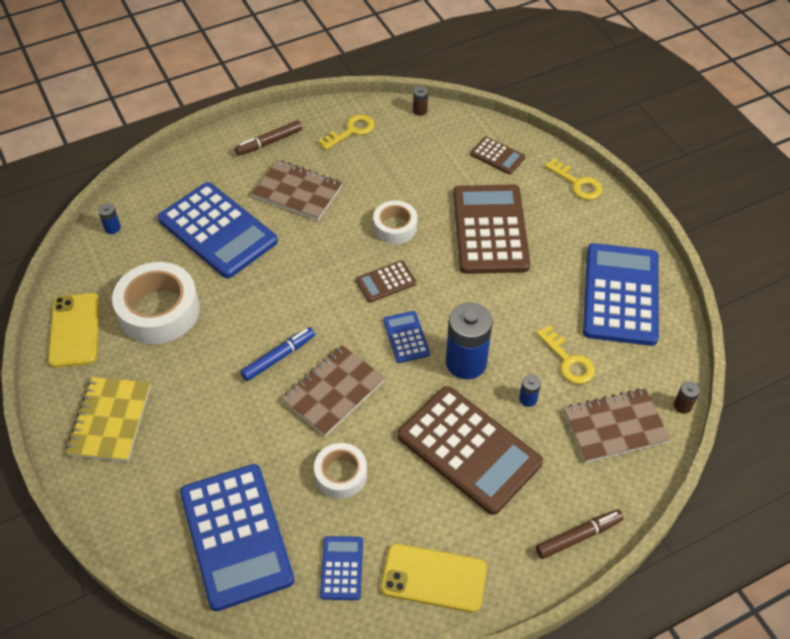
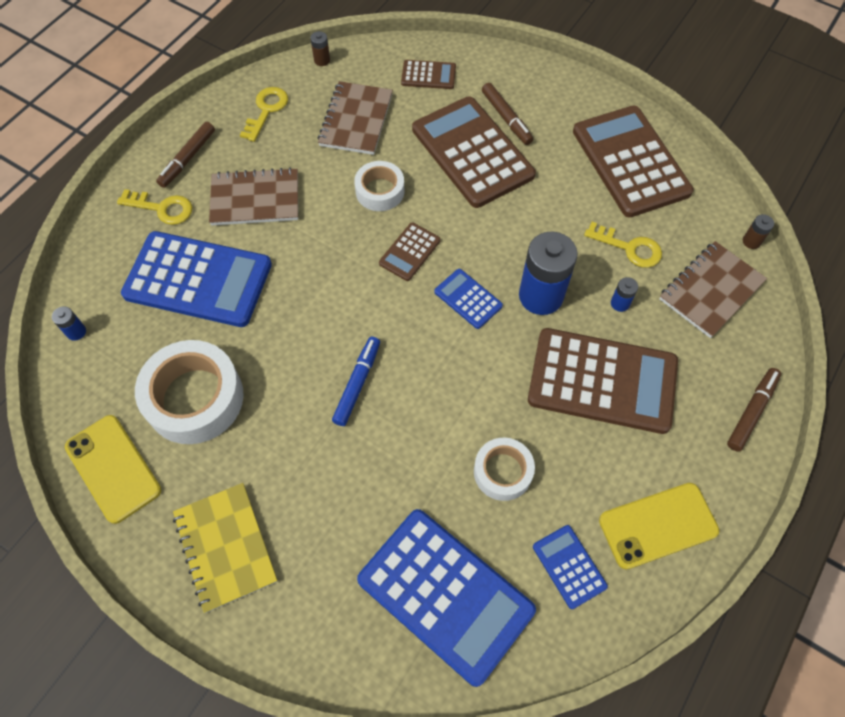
camera: 30 degrees left, 10 degrees up
brown notebook [282,345,385,436] -> brown notebook moved to [318,81,393,155]
yellow key [544,158,602,200] -> yellow key moved to [117,189,192,225]
blue calculator [583,243,659,346] -> brown calculator [573,105,694,218]
none -> brown marker [482,83,533,145]

